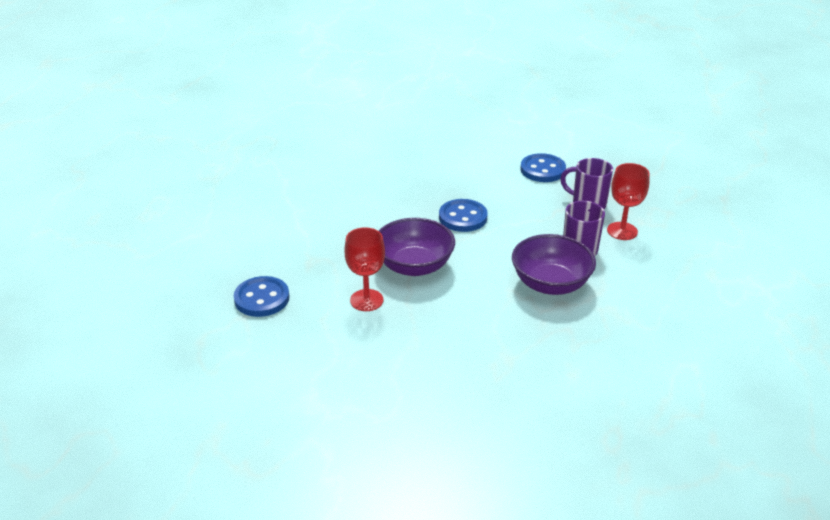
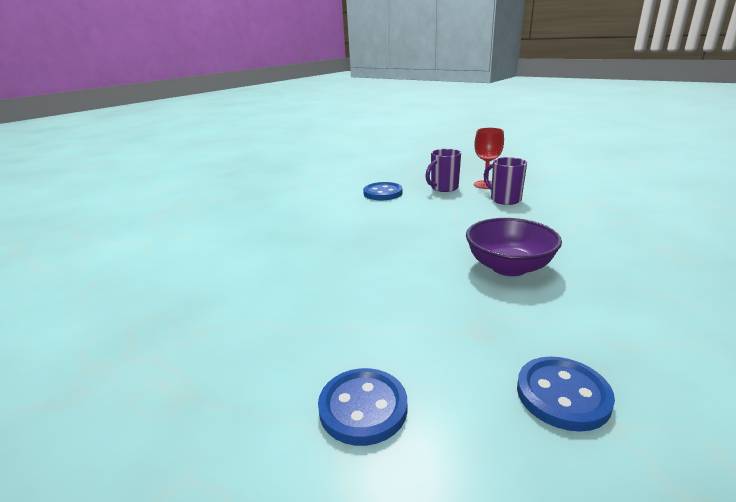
camera: 65 degrees left, 10 degrees down
red goblet [344,227,385,311] -> none
blue button [439,199,488,232] -> blue button moved to [318,368,407,446]
purple bowl [512,234,596,295] -> none

